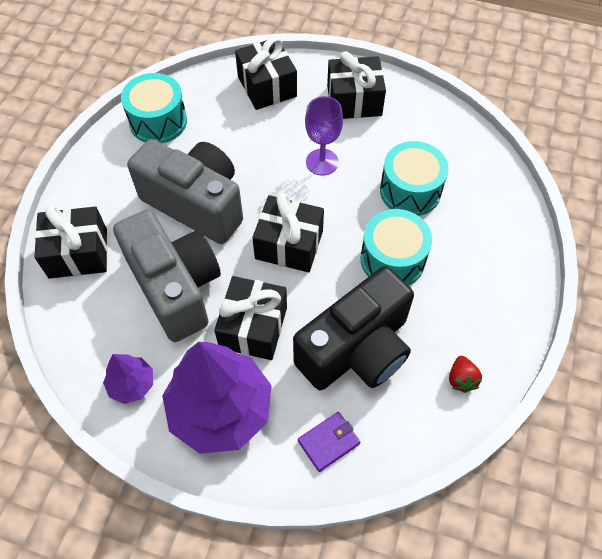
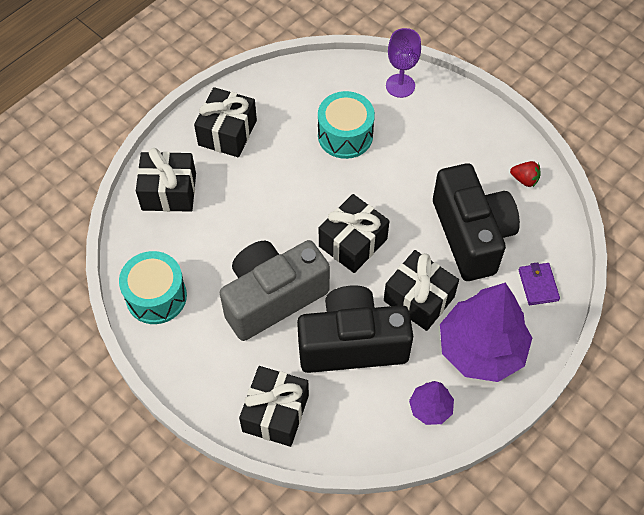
camera: 65 degrees left, 0 degrees up
grey camera [113,209,221,342] -> black camera [297,285,413,373]
purple goblet [305,96,343,175] -> purple goblet moved to [386,28,421,98]
turquoise drum [360,209,432,285] -> none

